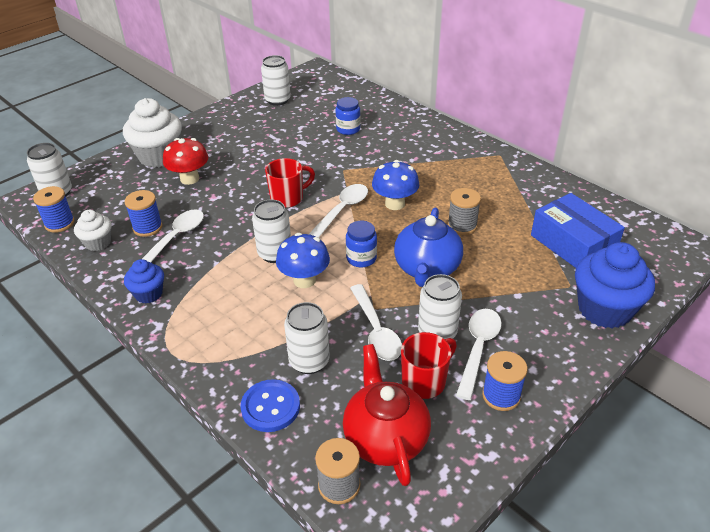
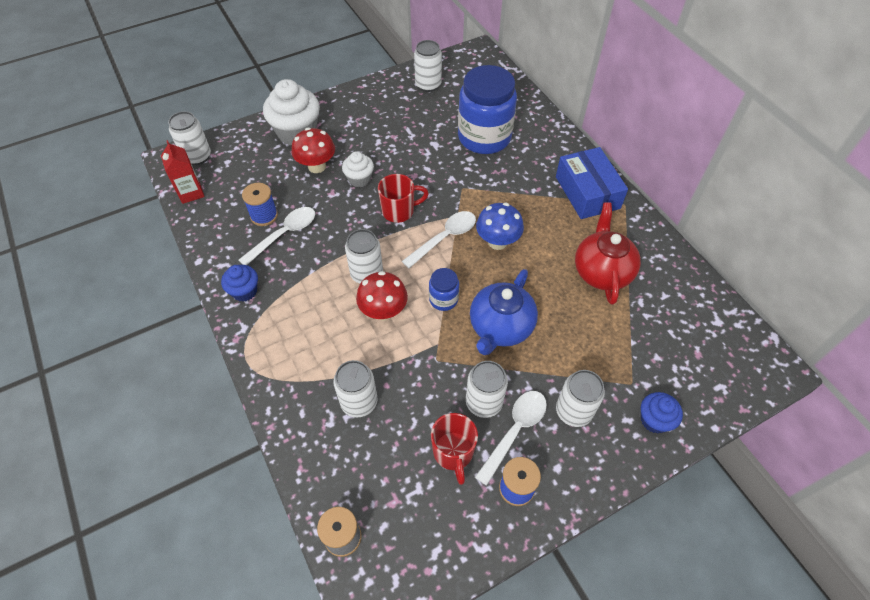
camera: 15 degrees right, 15 degrees up
blue spool [33,186,74,233] -> red carton [161,140,205,204]
white cupcake [74,210,112,251] -> white cupcake moved to [342,151,374,187]
blue button [240,379,300,432] -> none
blue mushroom [276,233,330,288] -> red mushroom [356,271,408,321]
blue jar [336,97,360,135] -> blue jar [458,65,517,154], size x2.20
red teapot [343,344,431,486] -> red teapot moved to [575,202,641,305]
white spoon [350,284,402,361] -> none
red mug [401,332,457,399] -> red mug turned 105 degrees clockwise [431,413,478,485]
grey spool [448,188,481,235] -> none
blue box [531,193,625,268] -> blue box moved to [556,147,628,219]
blue cupcake [575,242,655,329] -> blue cupcake [641,392,683,434], size x0.54
none -> white can [556,370,605,427]

